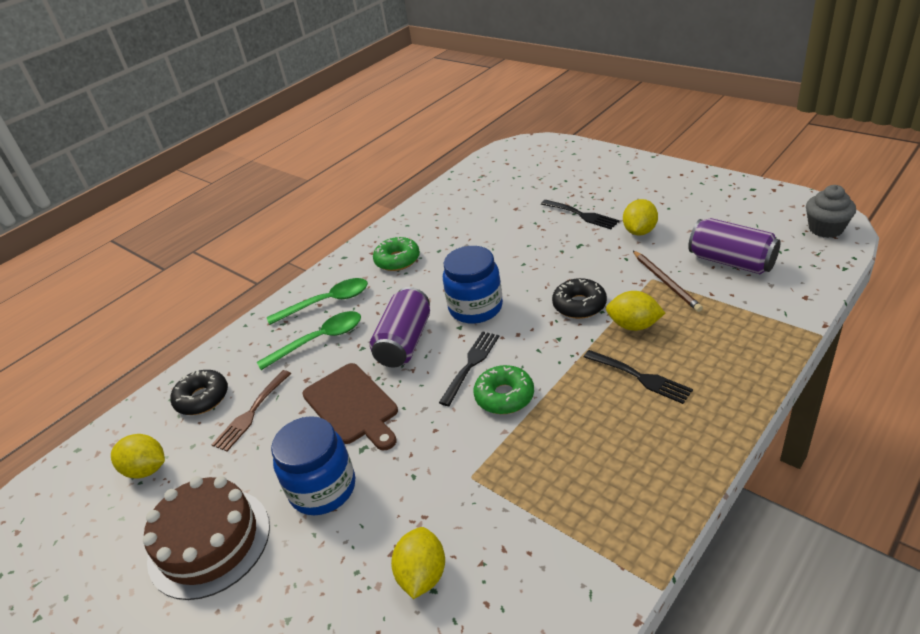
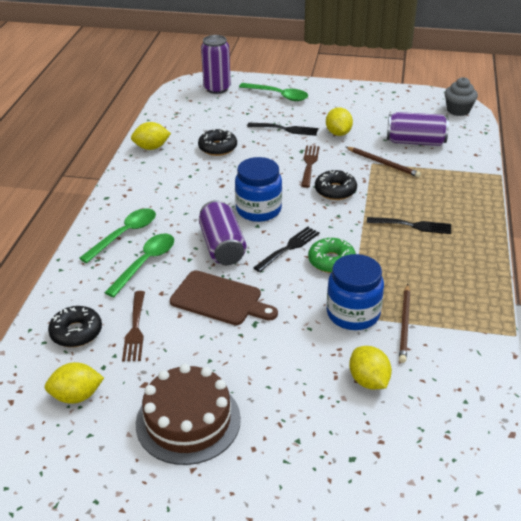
camera: 35 degrees left, 0 degrees up
blue jar [271,416,355,515] -> blue jar moved to [327,254,384,330]
green donut [373,237,420,271] -> none
black fork [439,331,499,406] -> black fork turned 45 degrees clockwise [253,227,320,272]
yellow lemon [606,291,665,331] -> yellow lemon moved to [131,122,171,150]
none -> black donut [198,129,237,156]
none -> purple can [201,35,231,94]
none -> green spoon [239,83,308,101]
none -> brown fork [301,145,320,188]
none -> brown pencil [399,284,410,363]

